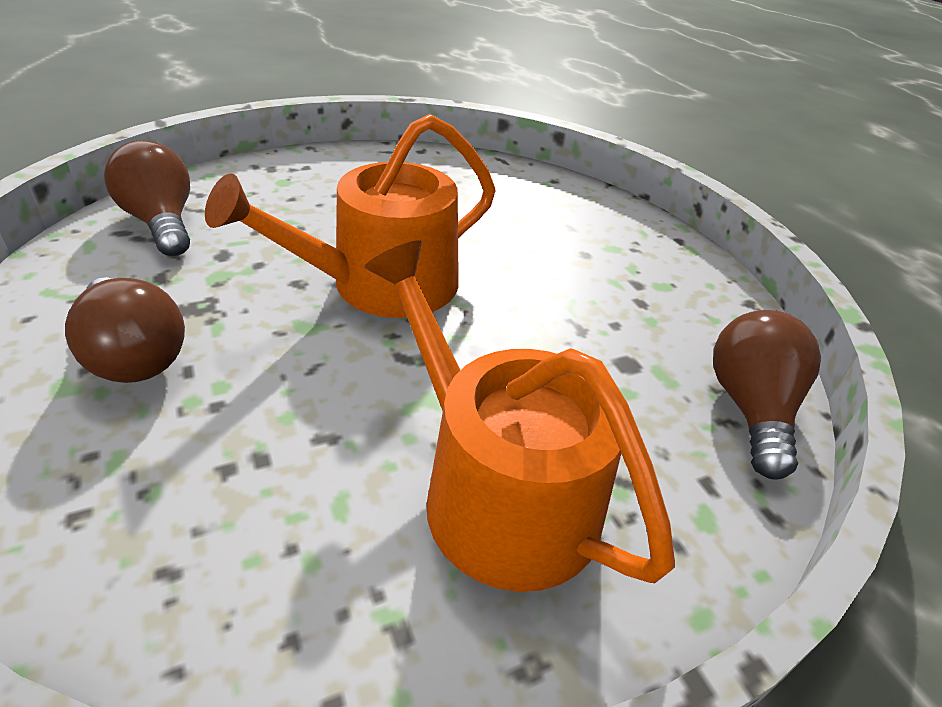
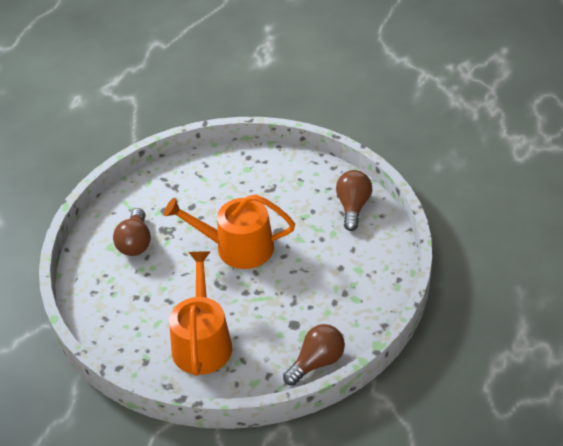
camera: 45 degrees right, 5 degrees up
brown light bulb [104,140,190,256] -> brown light bulb moved to [336,170,372,231]

